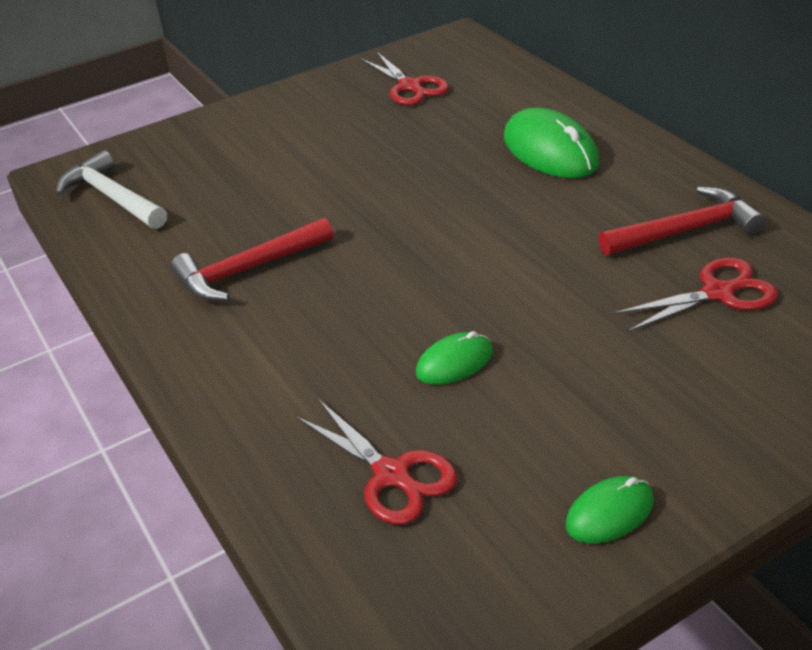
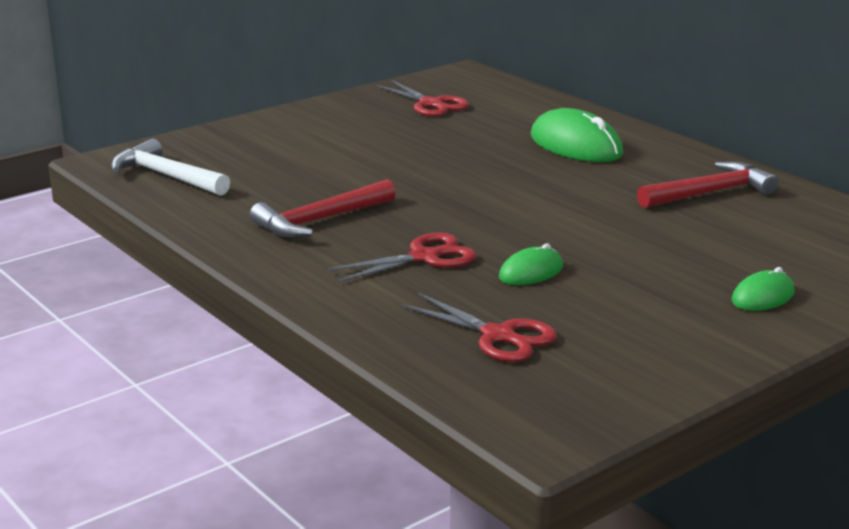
camera: 10 degrees left, 15 degrees down
green mouse [565,476,654,544] -> green mouse moved to [732,267,795,311]
red scissors [613,257,778,332] -> red scissors moved to [325,233,476,283]

